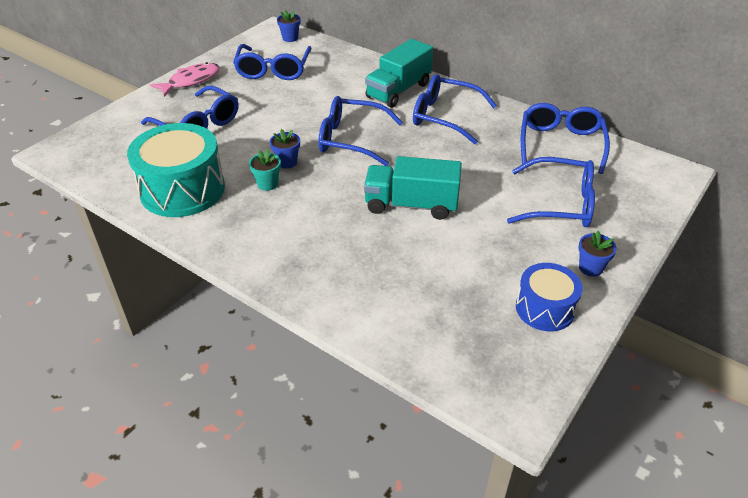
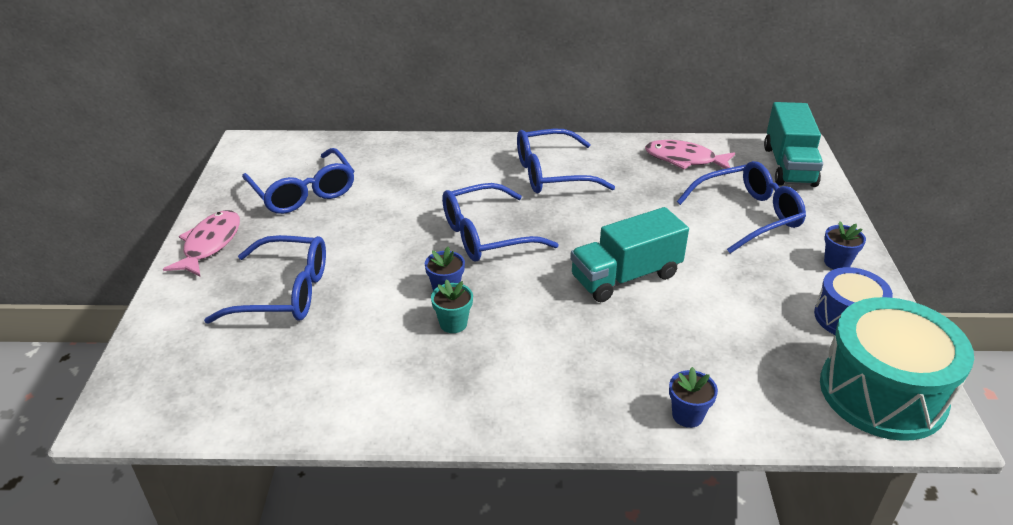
camera: 35 degrees left, 5 degrees down
turquoise drum [127,123,225,217] -> turquoise drum moved to [820,297,974,441]
blue flower pot [277,10,301,42] -> blue flower pot moved to [669,367,718,428]
turquoise truck [365,39,433,108] -> turquoise truck moved to [764,102,823,187]
blue glasses [521,103,610,174] -> pink fish [645,140,735,170]

